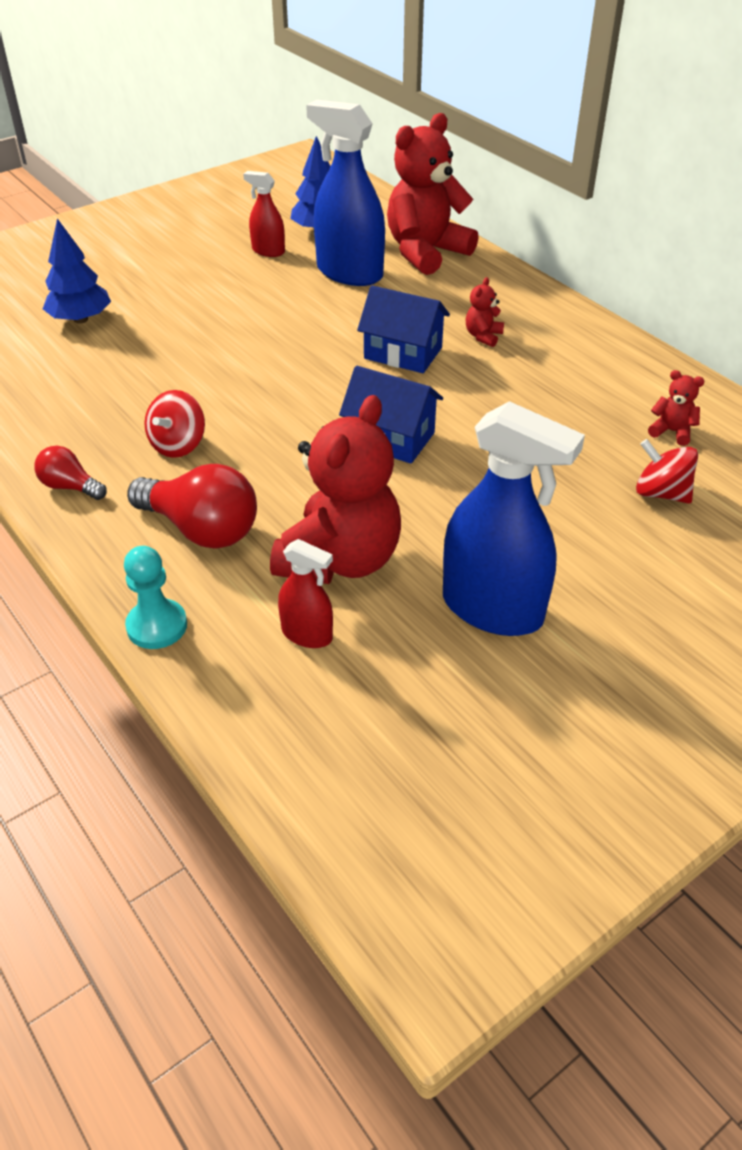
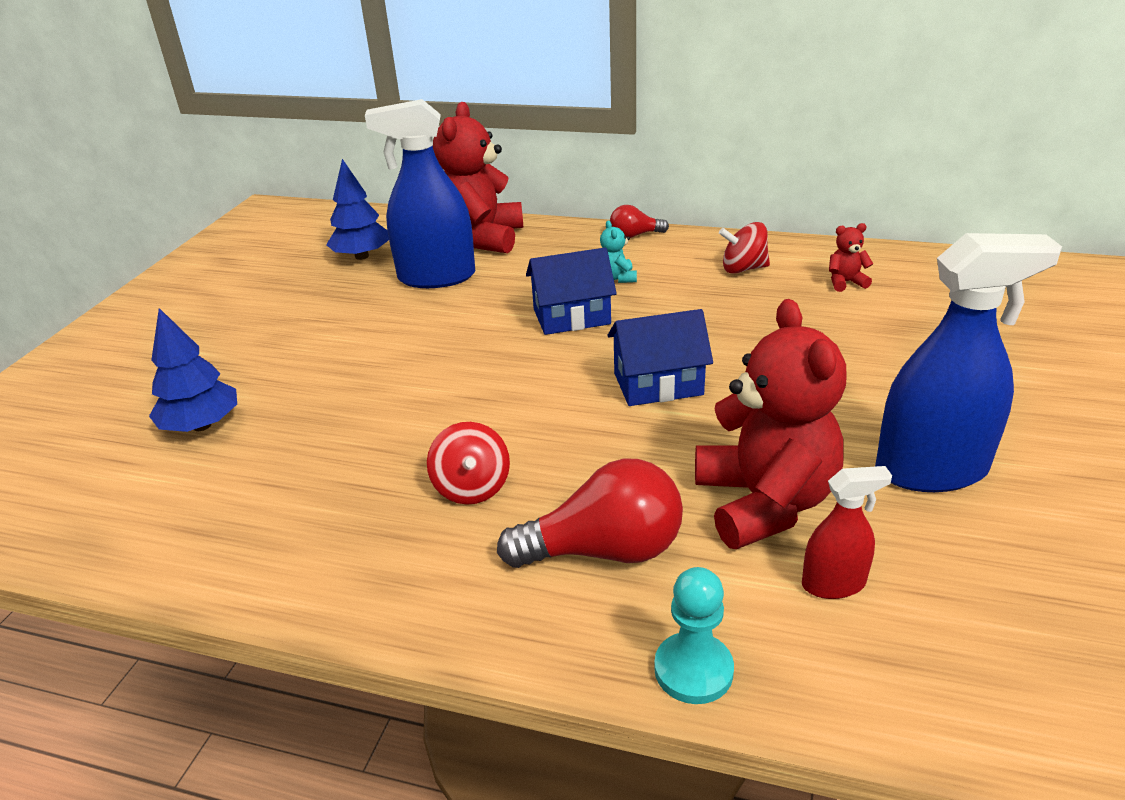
camera: 35 degrees left, 10 degrees down
red light bulb [34,446,107,500] -> red light bulb moved to [610,205,669,238]
red spray bottle [243,171,285,257] -> none
red teddy bear [465,277,504,347] -> turquoise teddy bear [600,220,637,283]
red spinning top [636,439,698,504] -> red spinning top moved to [719,222,770,274]

